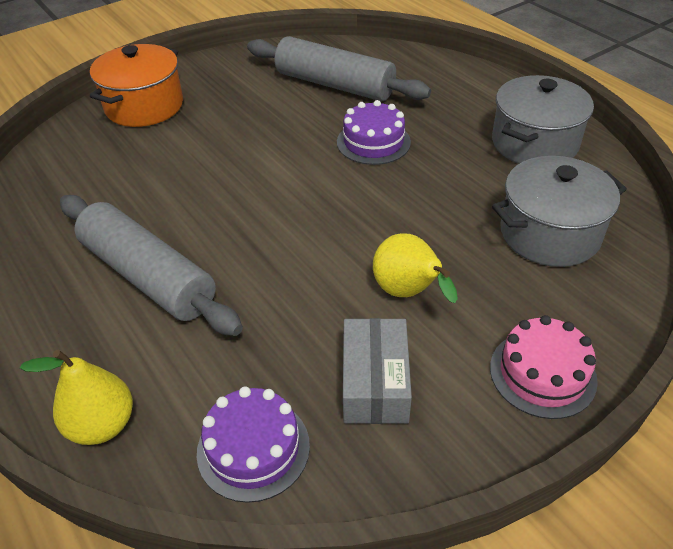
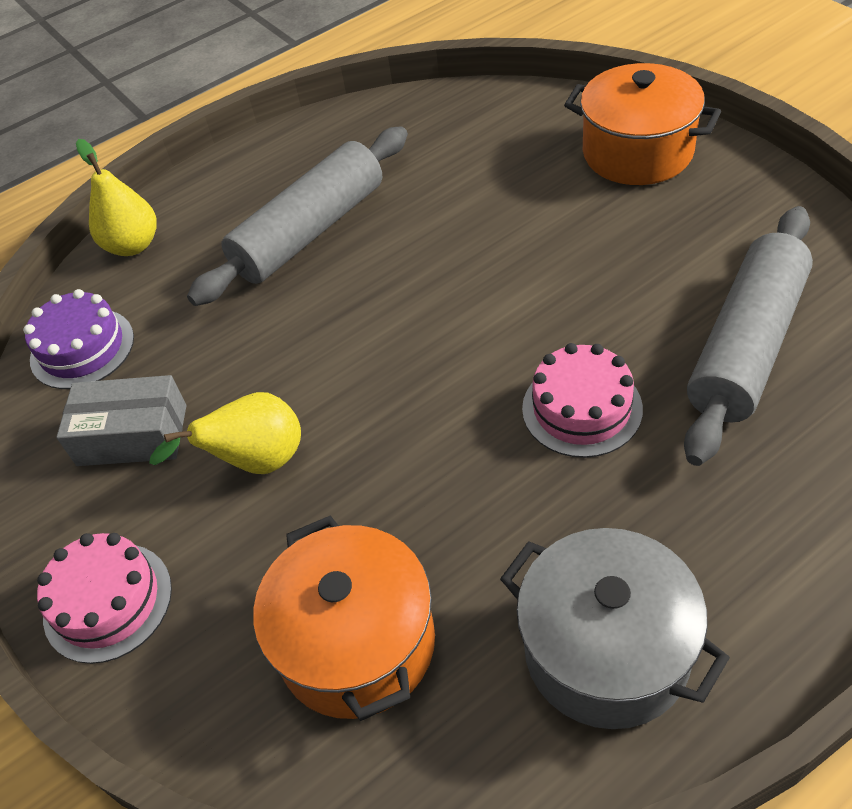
camera: 95 degrees right, 5 degrees up
purple cake [337,100,411,165] -> pink cake [522,343,643,458]
grey pot [492,156,627,267] -> orange pot [253,516,435,721]

